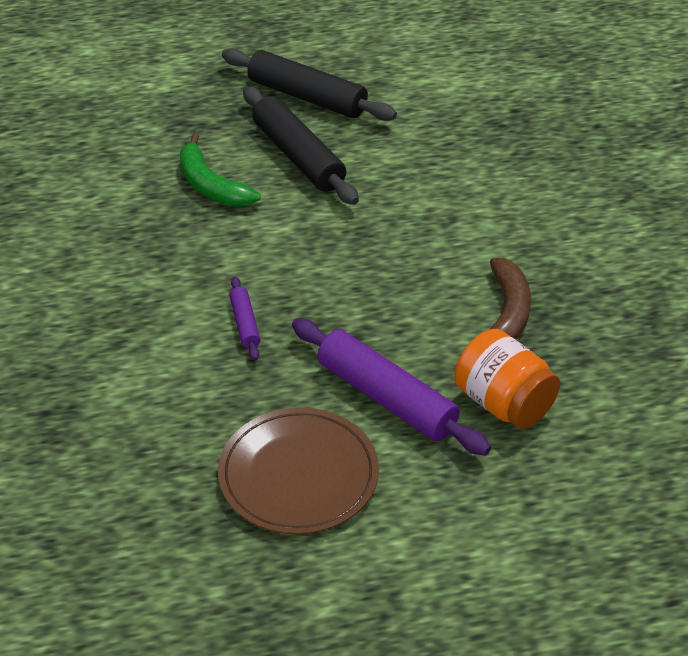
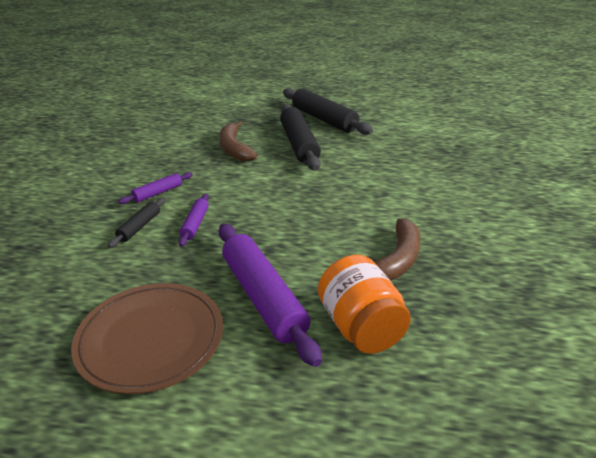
camera: 20 degrees right, 10 degrees down
green banana [180,133,260,207] -> brown banana [219,121,257,162]
none -> black rolling pin [108,197,166,248]
none -> purple rolling pin [118,172,193,204]

